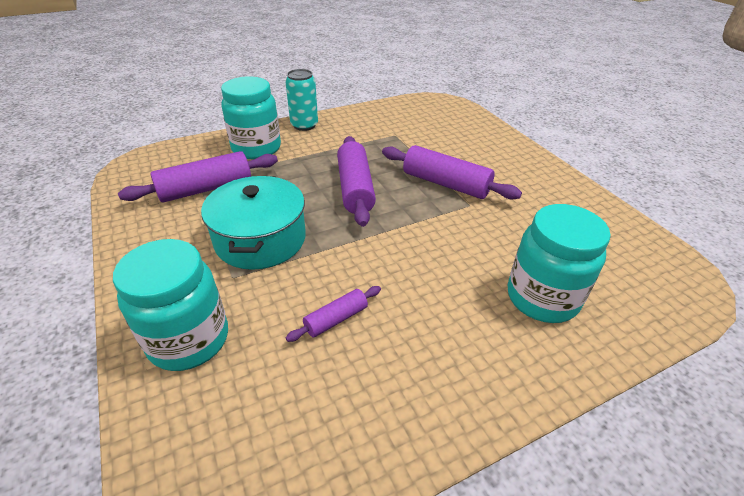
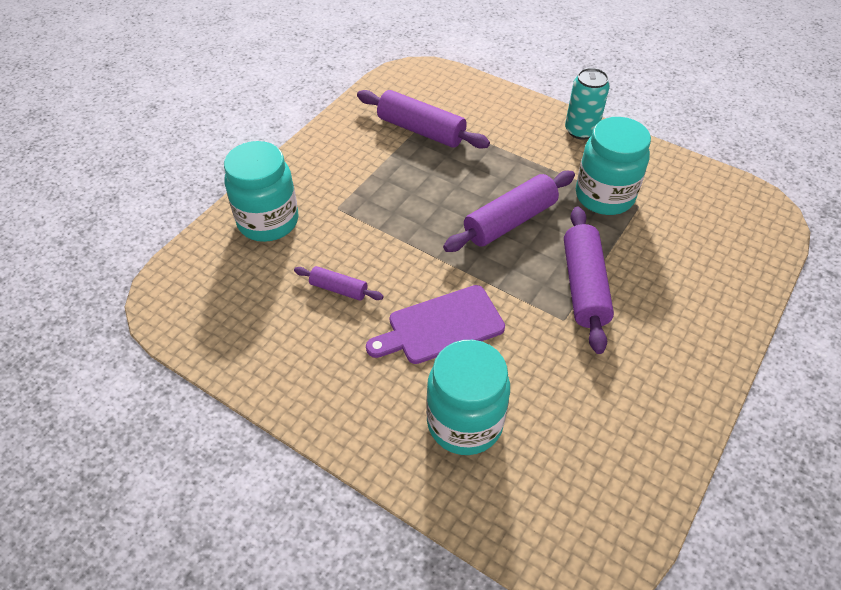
camera: 60 degrees right, 10 degrees up
turquoise pot [201,176,306,270] -> none
turquoise jar [221,77,281,159] -> turquoise jar moved to [576,117,651,215]
none -> purple cutting board [366,285,505,364]

